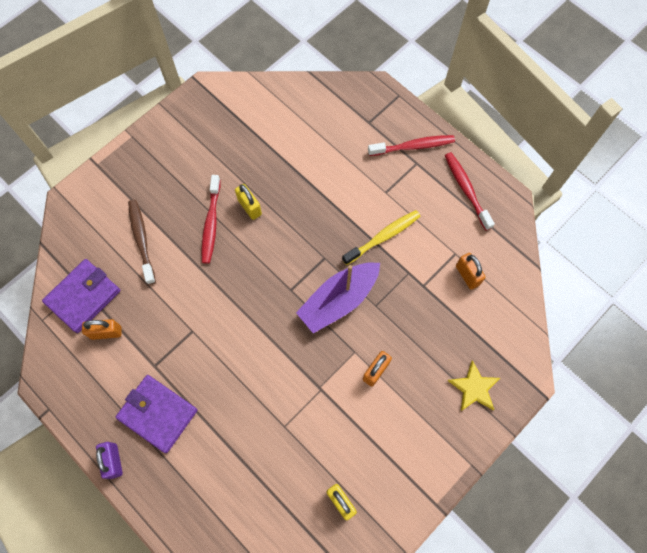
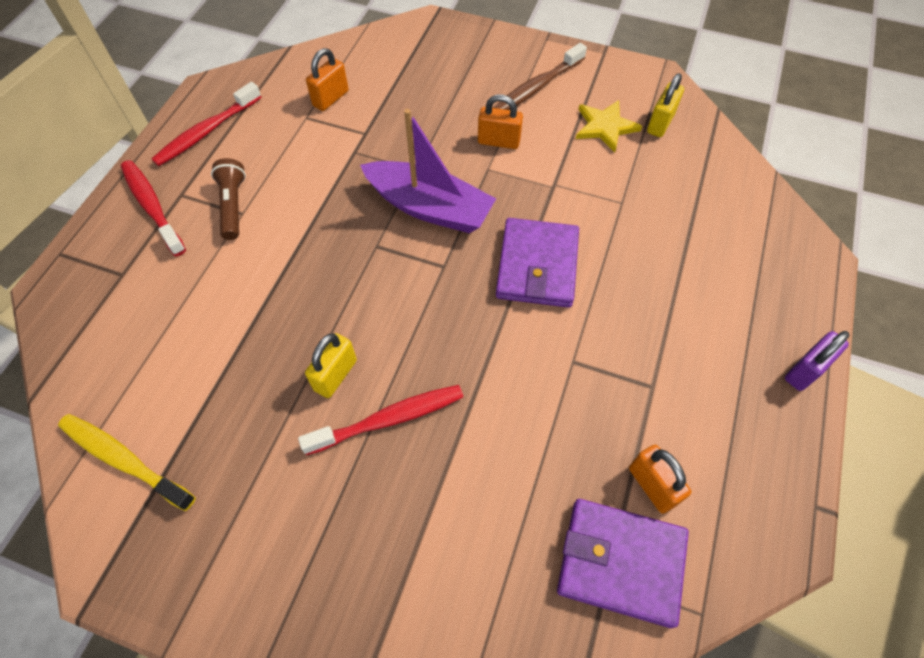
camera: 115 degrees left, 10 degrees down
purple wallet [116,375,198,453] -> purple wallet moved to [496,218,579,308]
brown toothbrush [128,200,156,285] -> brown toothbrush moved to [493,43,587,110]
yellow toothbrush [342,210,420,265] -> yellow toothbrush moved to [58,414,196,511]
yellow star [448,360,500,411] -> yellow star moved to [576,100,642,153]
none -> brown flashlight [211,158,246,240]

